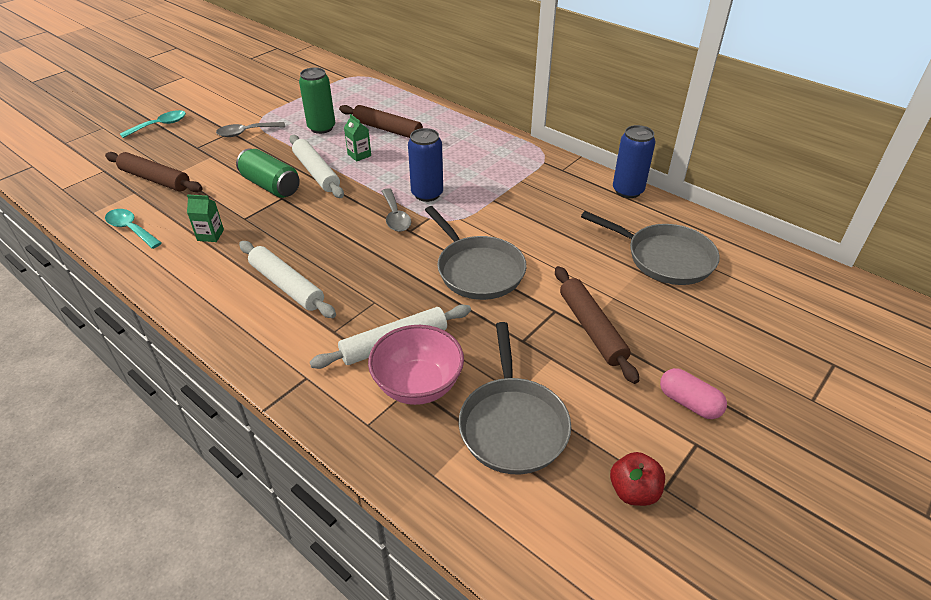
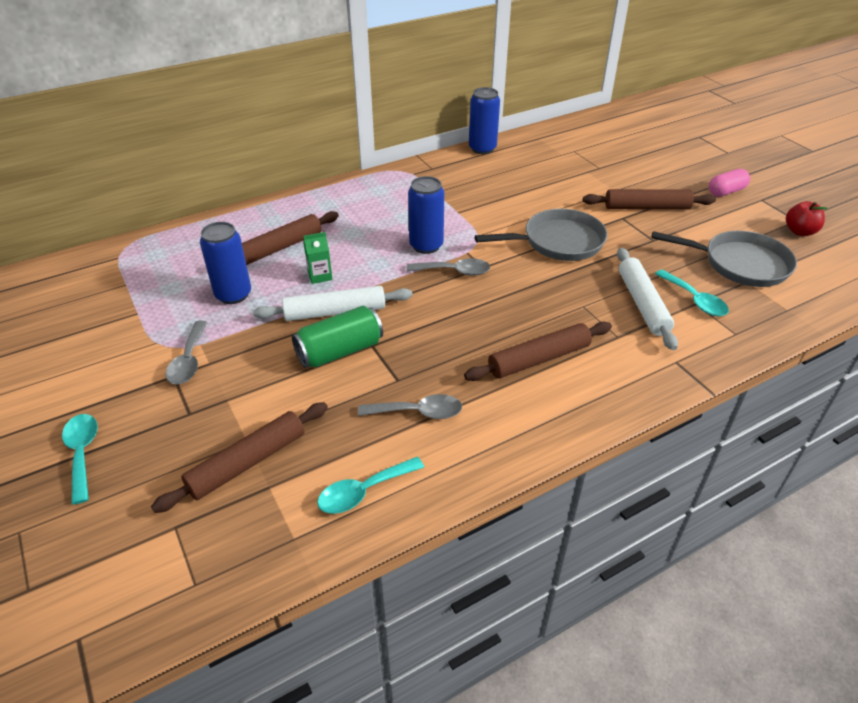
camera: 70 degrees left, 0 degrees up
green carton [187,194,224,242] -> grey spoon [358,394,462,419]
white rolling pin [239,241,336,318] -> brown rolling pin [464,322,612,381]
green can [299,67,335,134] -> blue can [200,222,251,304]
pink bowl [368,325,464,405] -> turquoise spoon [655,270,729,316]
grey pan [581,211,720,285] -> none

